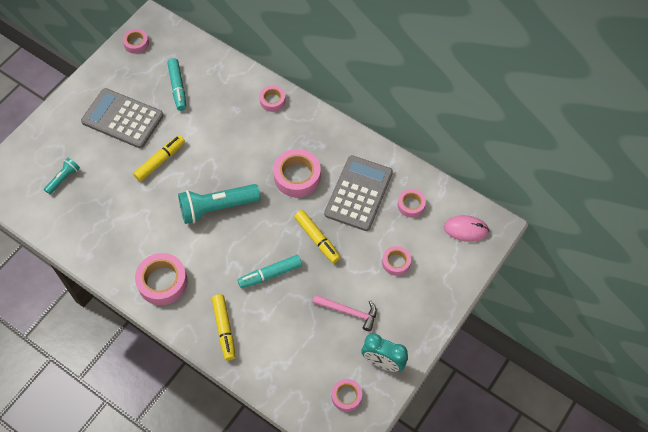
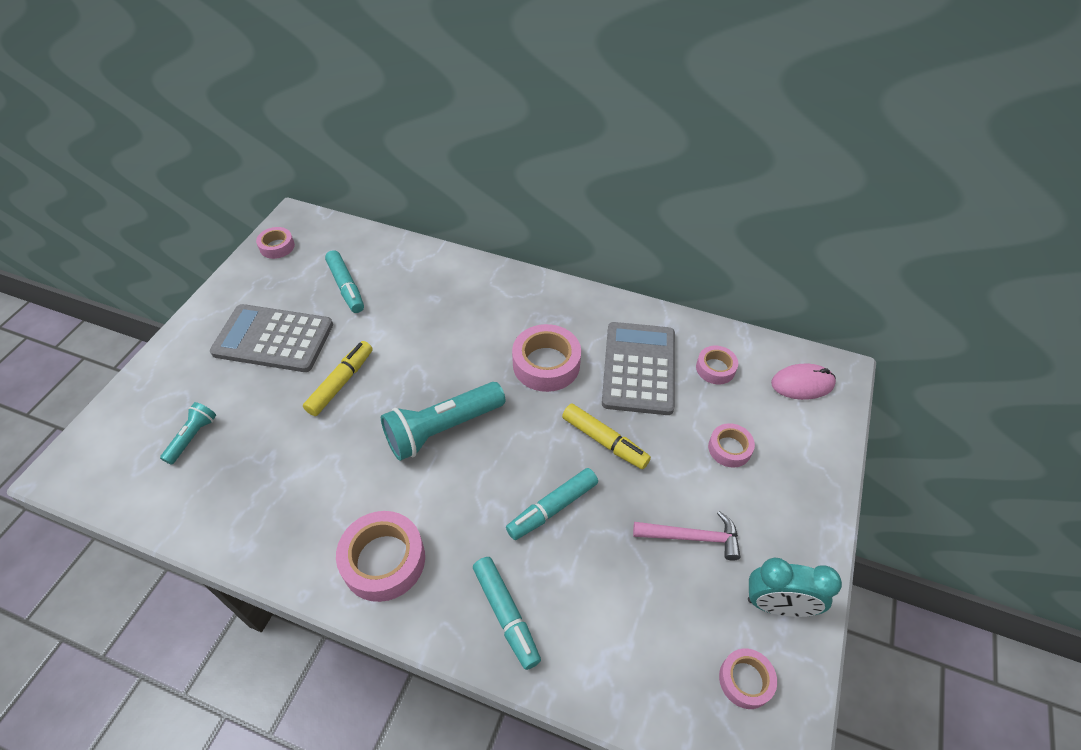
camera: 15 degrees left, 10 degrees down
yellow marker [212,294,236,361] -> turquoise marker [473,557,541,670]
pink tape [259,86,286,112] -> none

